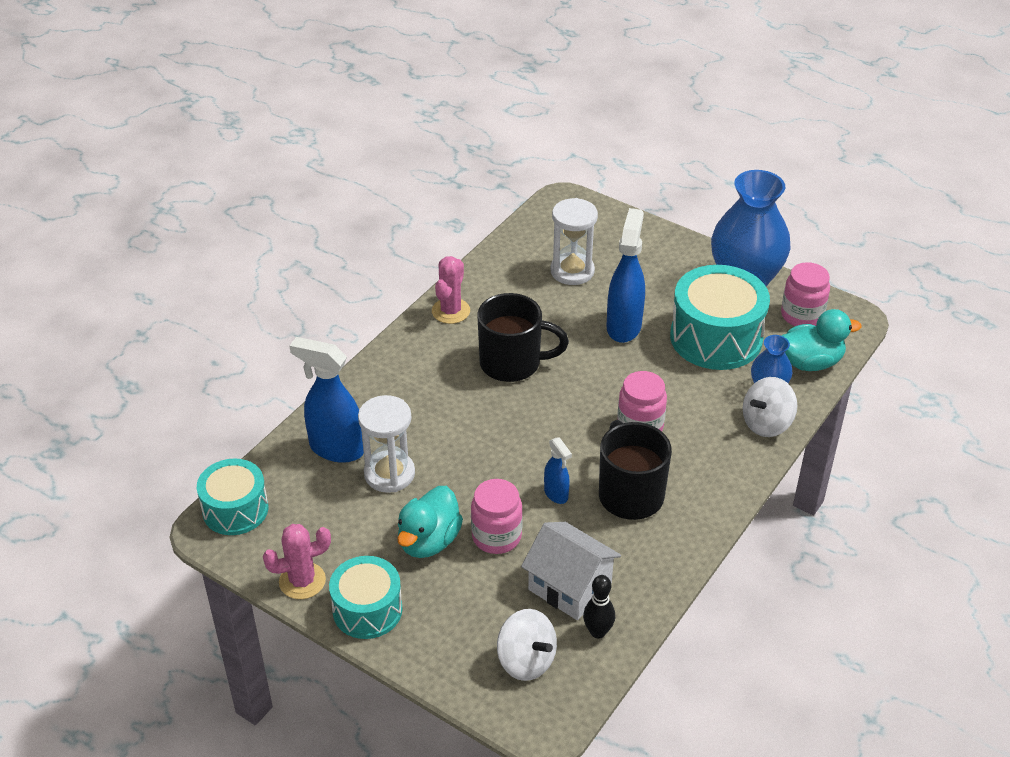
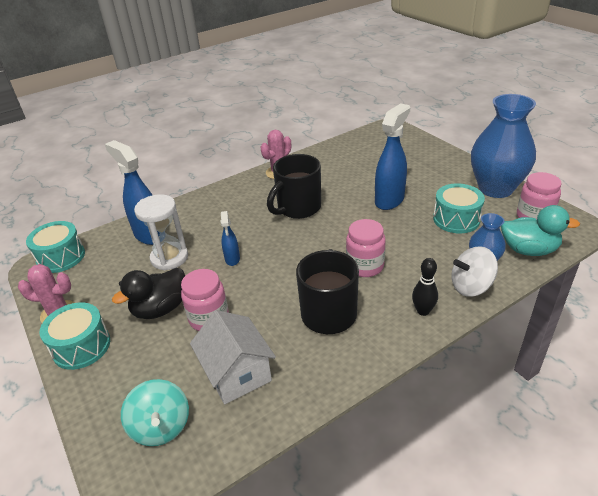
camera: 25 degrees right, 5 degrees down
turquoise duck [397,486,463,558] -> black duck [112,268,185,319]
black mug [477,293,569,382] -> black mug turned 105 degrees clockwise [267,154,321,219]
white spinning top [497,609,557,681] -> turquoise spinning top [121,379,189,446]
blue spray bottle [544,437,572,504] -> blue spray bottle moved to [220,211,240,266]
white hourglass [551,198,598,285] -> none
black bowling pin [583,575,615,638] -> black bowling pin moved to [412,258,438,316]
turquoise drum [670,265,770,370] -> turquoise drum [433,184,485,233], size x0.63

